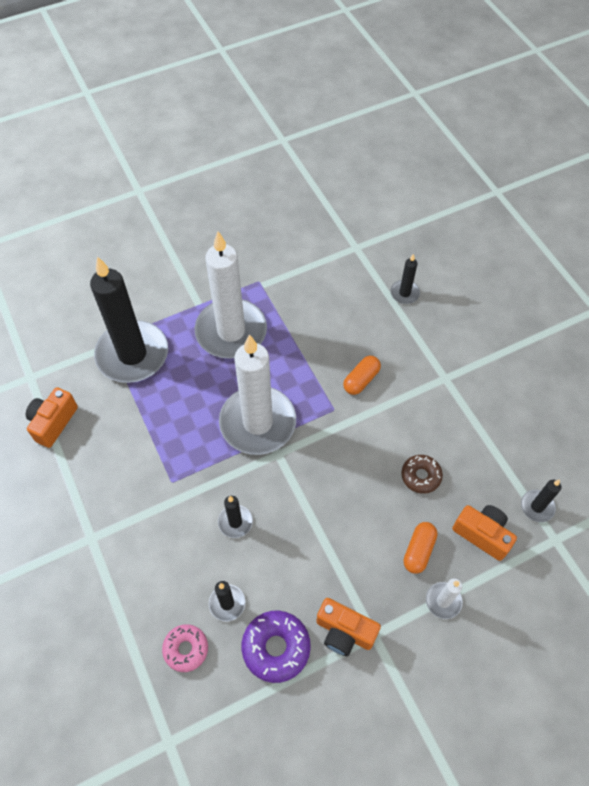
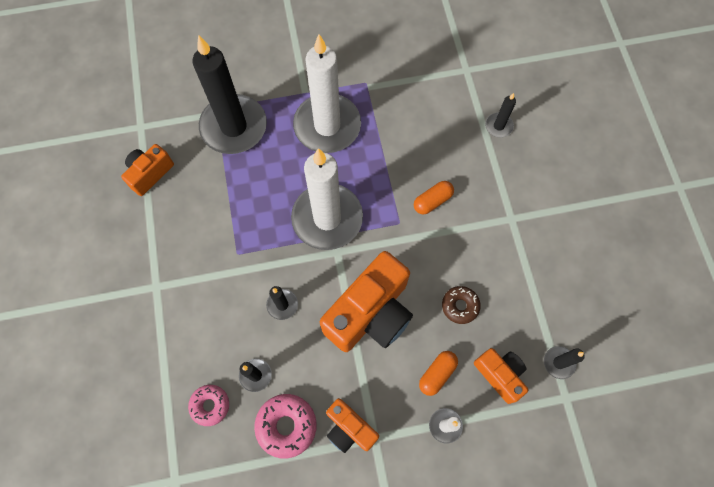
camera: 15 degrees right, 10 degrees up
purple donut [242,611,311,683] -> pink donut [254,394,317,459]
none -> orange camera [320,251,413,352]

